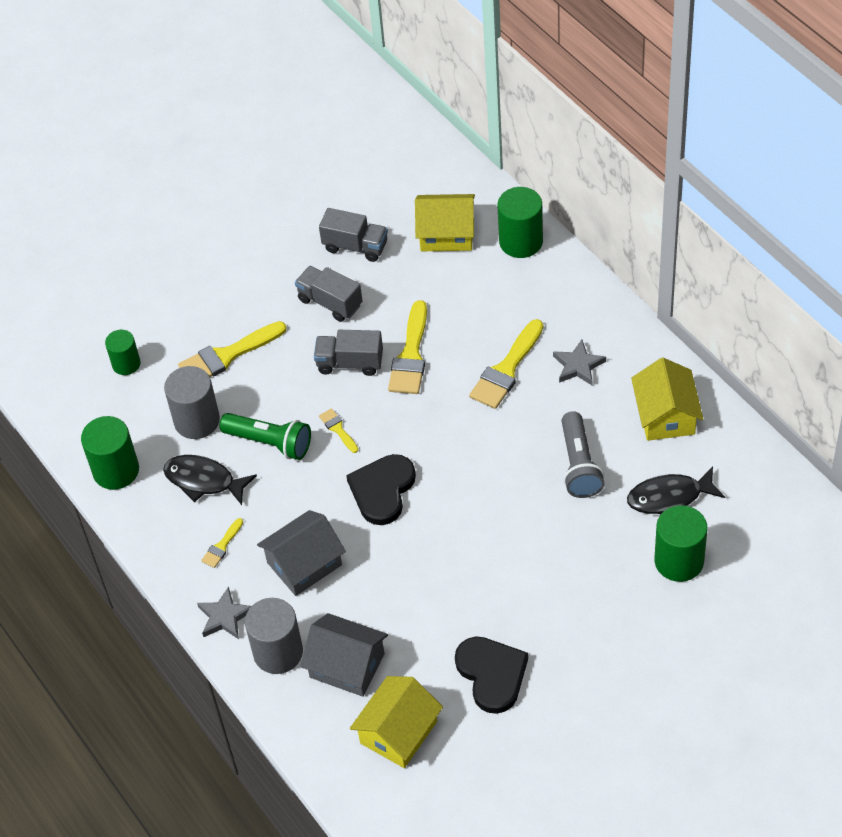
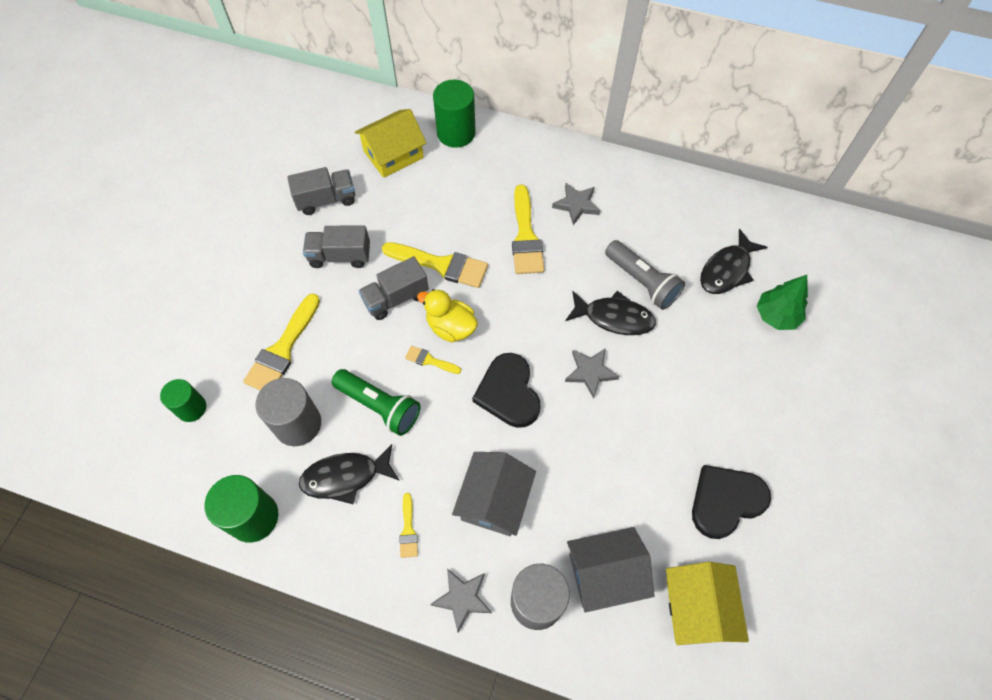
camera: 40 degrees left, 10 degrees up
green flashlight [219,413,311,460] -> green flashlight turned 45 degrees clockwise [332,369,420,436]
yellow brush [388,300,427,394] -> yellow brush turned 45 degrees counterclockwise [382,242,488,288]
black heart [455,637,528,714] -> black heart turned 60 degrees counterclockwise [692,465,771,539]
yellow house [631,358,703,441] -> none
green cylinder [655,505,707,582] -> green tree [757,275,808,330]
none -> yellow duck [417,289,478,342]
none -> black fish [565,291,656,335]
none -> grey star [565,348,620,399]

